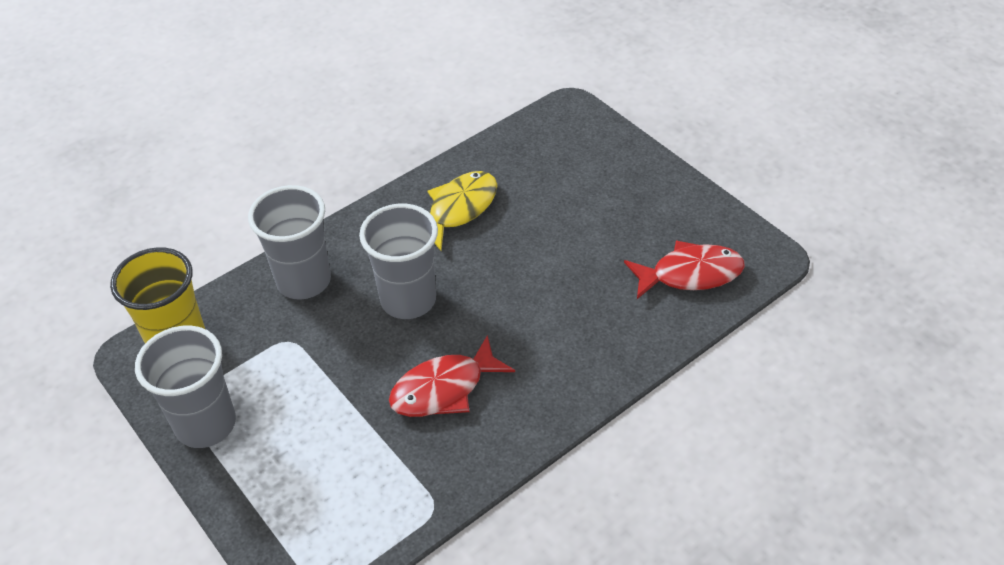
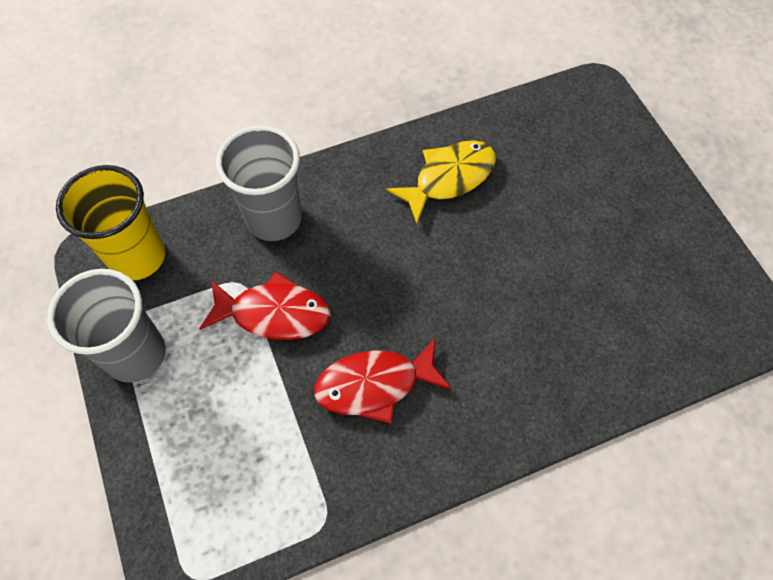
camera: 15 degrees right, 15 degrees up
grey cup [359,204,438,319] -> none
red fish [624,240,745,299] -> red fish moved to [199,271,331,340]

